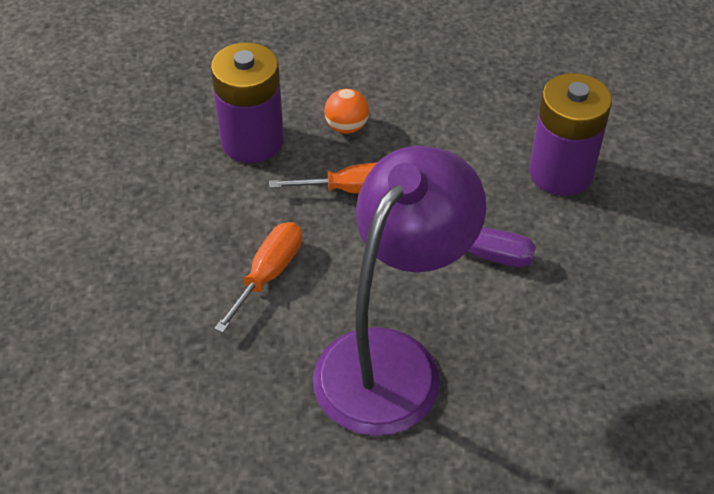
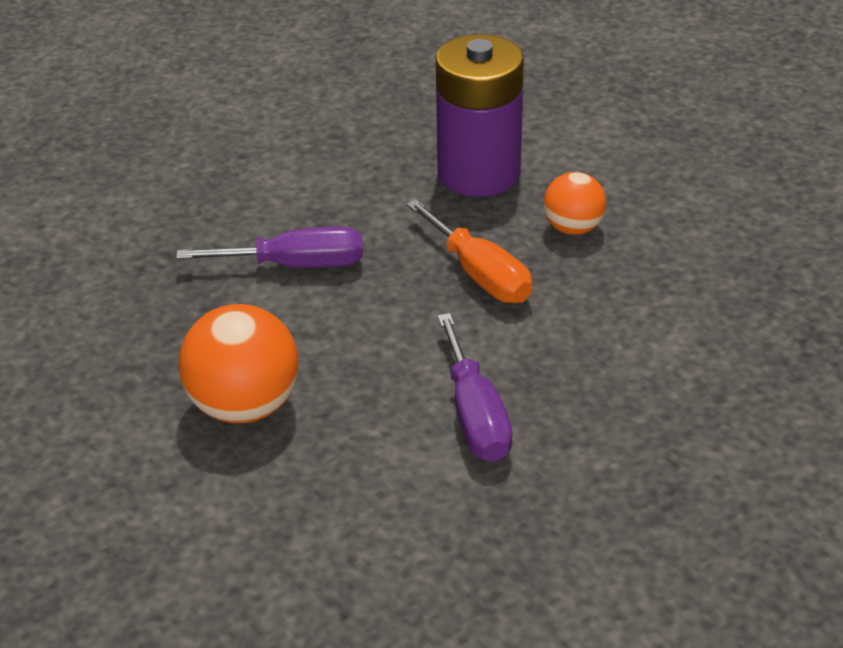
camera: 60 degrees right, 10 degrees down
orange screwdriver [214,222,302,333] -> purple screwdriver [176,227,363,268]
purple lamp [313,146,487,436] -> orange ball [179,304,299,423]
purple battery [529,73,612,196] -> none

